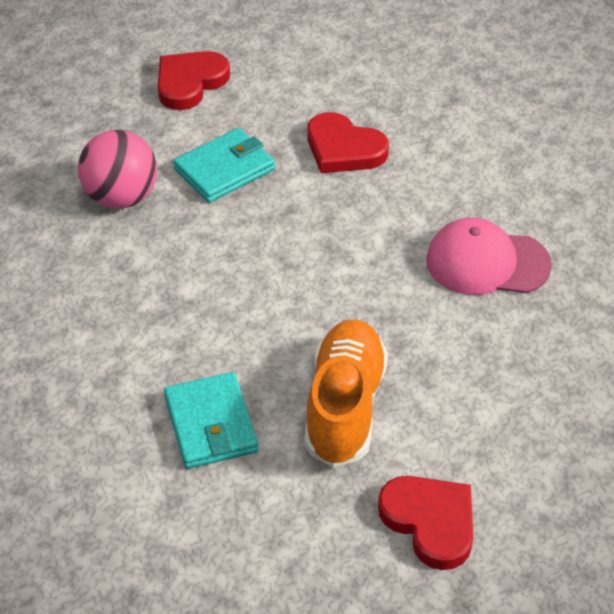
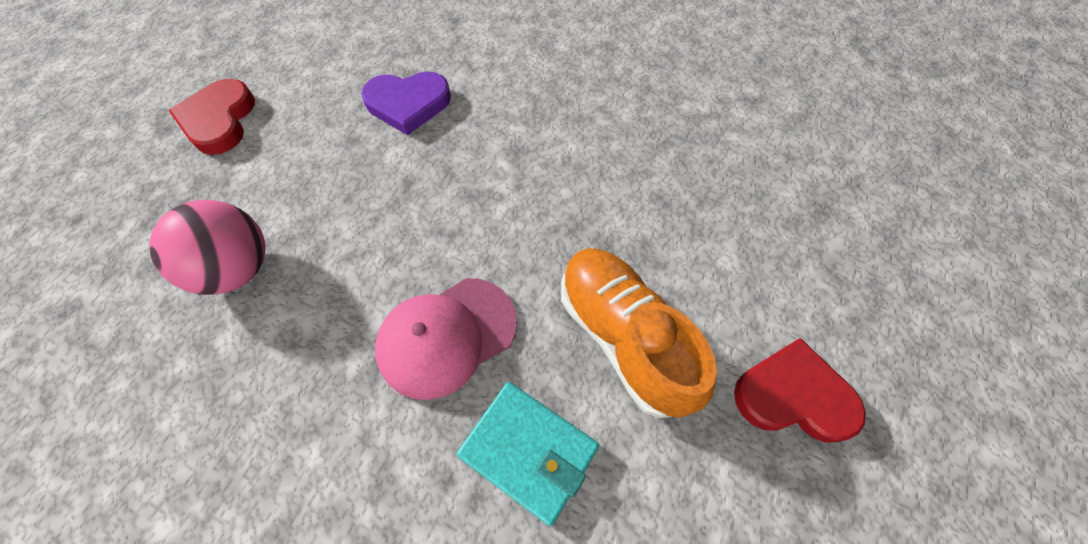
camera: 40 degrees left, 15 degrees up
turquoise wallet [173,128,275,203] -> none
red heart [307,112,389,173] -> purple heart [361,71,451,135]
pink cap [426,218,552,295] -> pink cap moved to [375,278,517,400]

